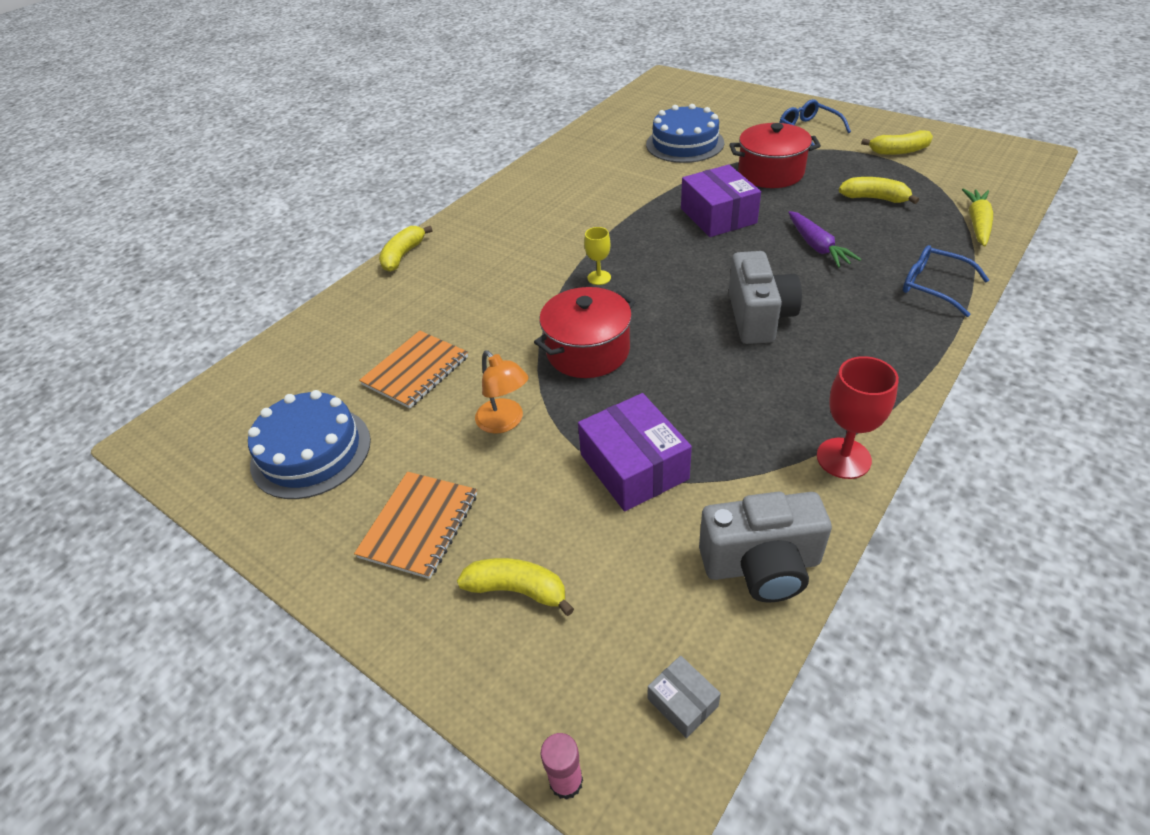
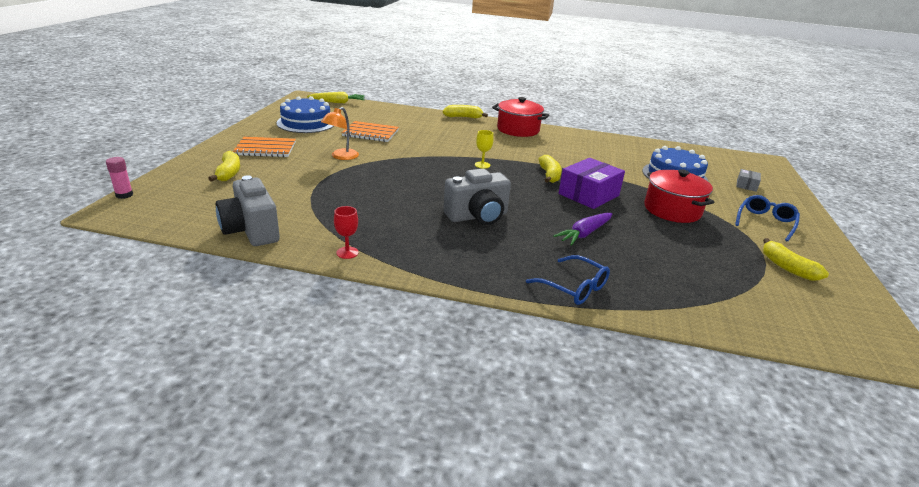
camera: 60 degrees right, 15 degrees down
red pot [534,287,635,378] -> red pot moved to [492,97,549,137]
purple box [578,393,692,511] -> none
grey box [648,655,721,738] -> grey box moved to [736,169,761,192]
red goblet [817,356,899,479] -> red goblet [334,206,359,259], size x0.60
yellow banana [839,177,919,204] -> yellow banana moved to [538,155,562,183]
blue glasses [903,245,989,317] -> blue glasses turned 120 degrees clockwise [526,255,610,305]
yellow carrot [962,189,993,246] -> yellow carrot moved to [307,92,365,103]

